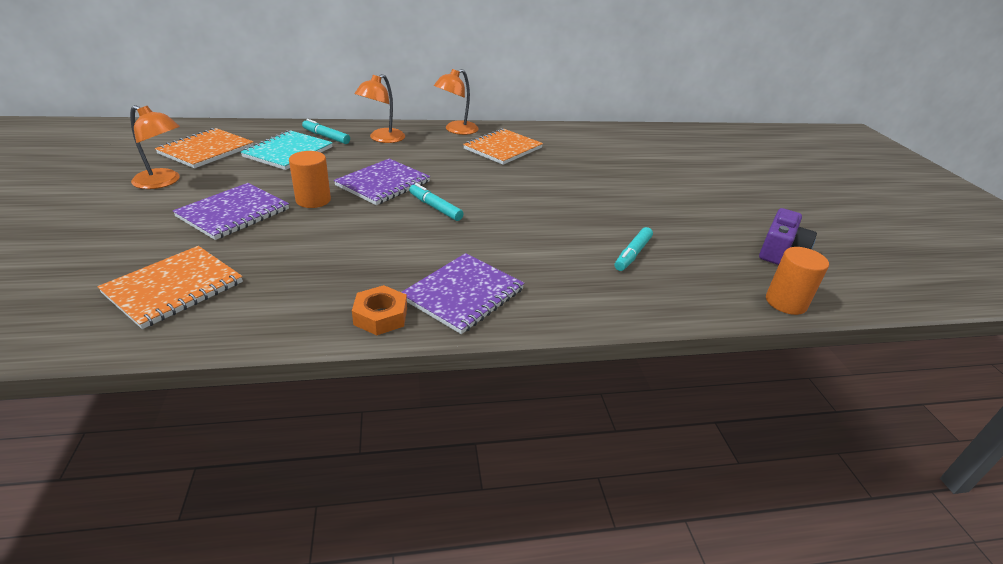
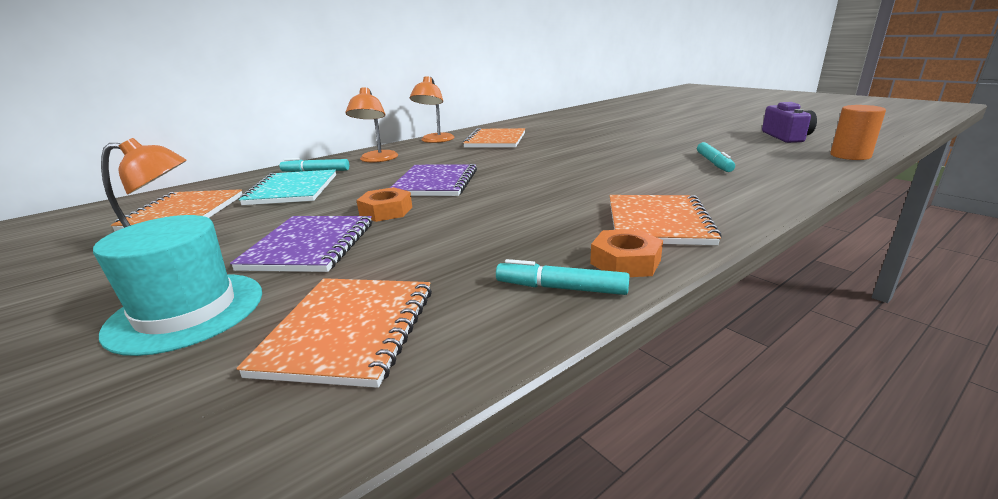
camera: 25 degrees left, 10 degrees down
orange cylinder [289,151,331,208] -> orange nut [356,187,412,222]
purple notebook [402,253,525,334] -> orange notebook [609,195,722,245]
turquoise marker [409,183,464,221] -> turquoise marker moved to [496,259,629,295]
none -> turquoise hat [93,215,262,356]

